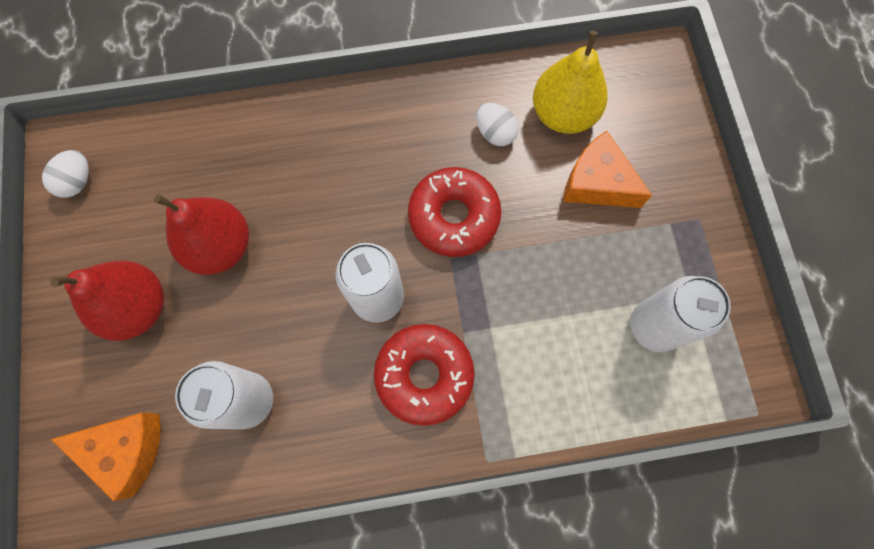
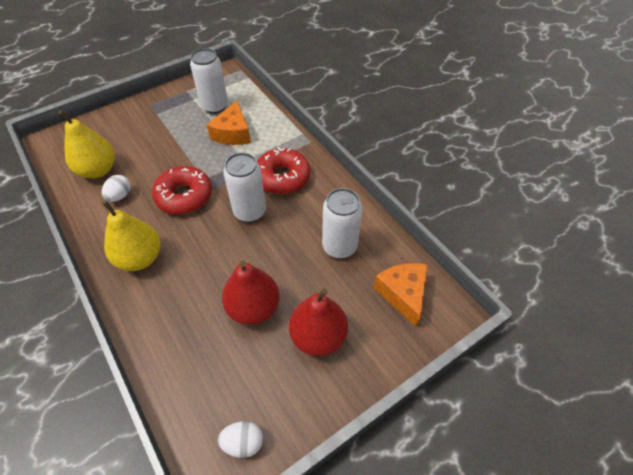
camera: 115 degrees left, 20 degrees down
orange cheese [563,131,652,208] -> orange cheese moved to [207,101,251,145]
none -> yellow pear [102,201,161,271]

